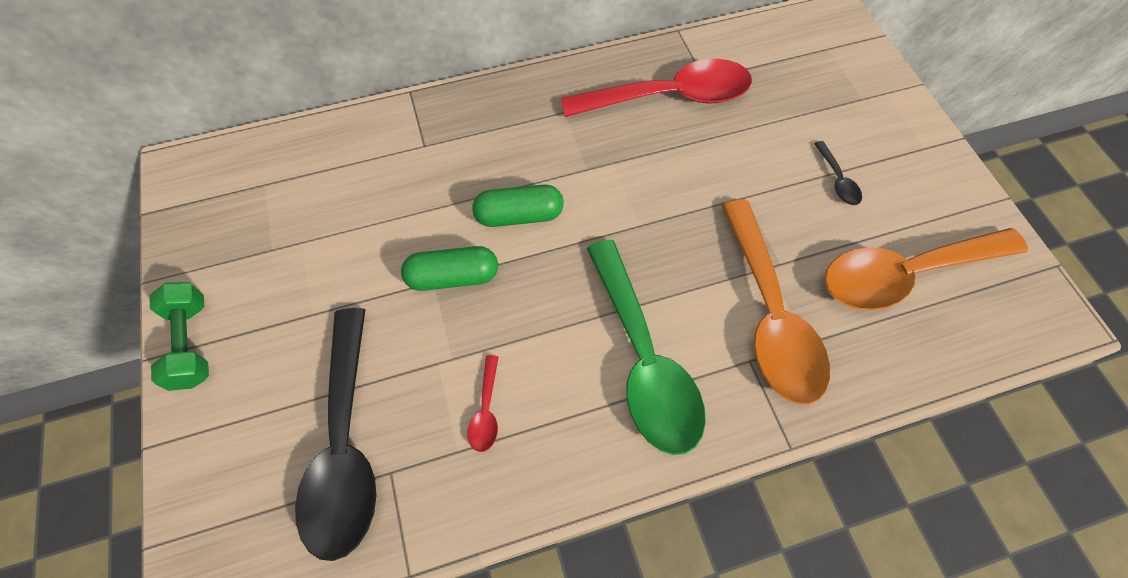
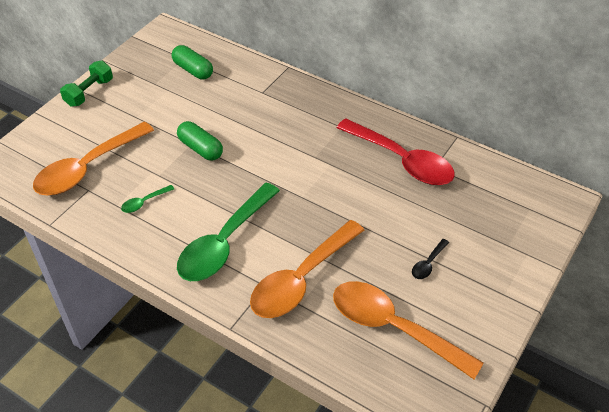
camera: 50 degrees right, 15 degrees down
black spoon [295,308,377,561] -> orange spoon [33,122,154,195]
red spoon [468,355,498,452] -> green spoon [121,185,174,213]
green capsule [472,184,564,227] -> green capsule moved to [172,45,213,80]

